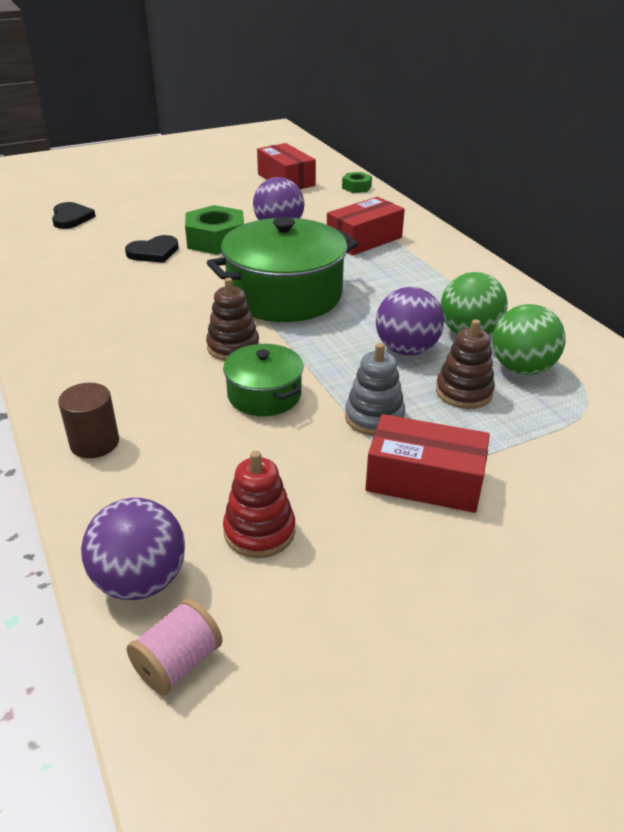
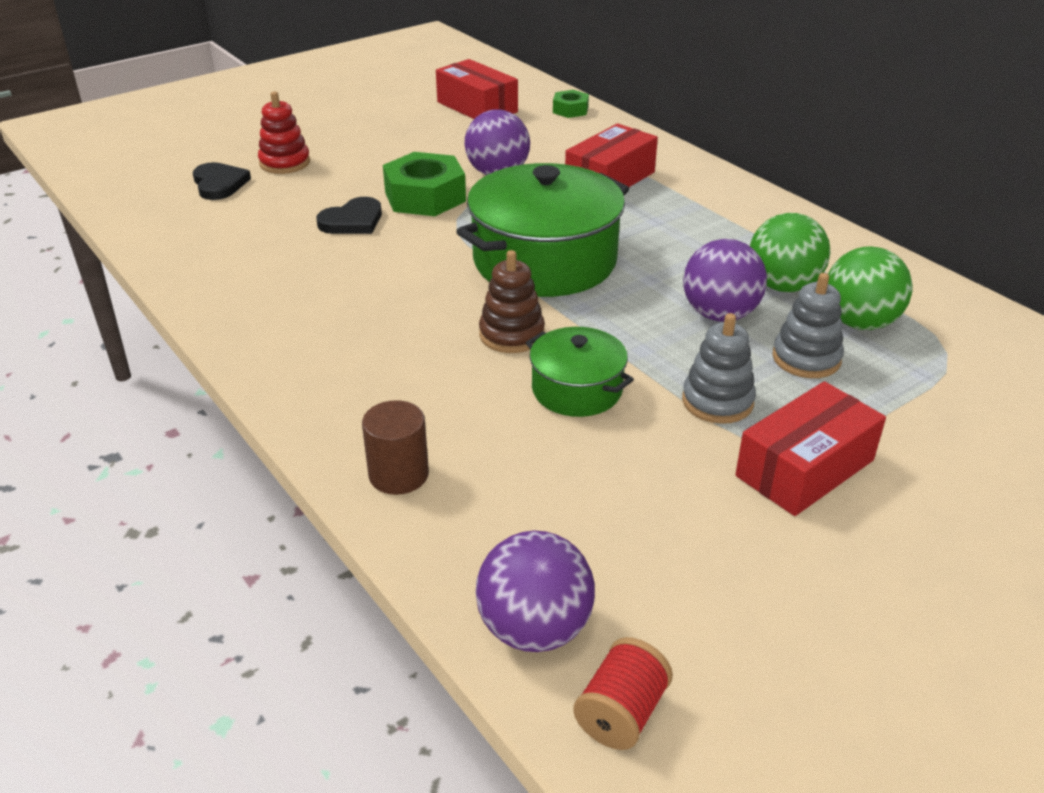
camera: 10 degrees left, 0 degrees up
pink spool [127,598,222,695] -> red spool [573,637,673,750]
red stacking toy [223,451,295,558] -> red stacking toy moved to [258,91,310,174]
red box [365,414,490,513] -> red box turned 45 degrees counterclockwise [735,381,886,516]
brown stacking toy [436,319,495,409] -> grey stacking toy [772,273,844,378]

